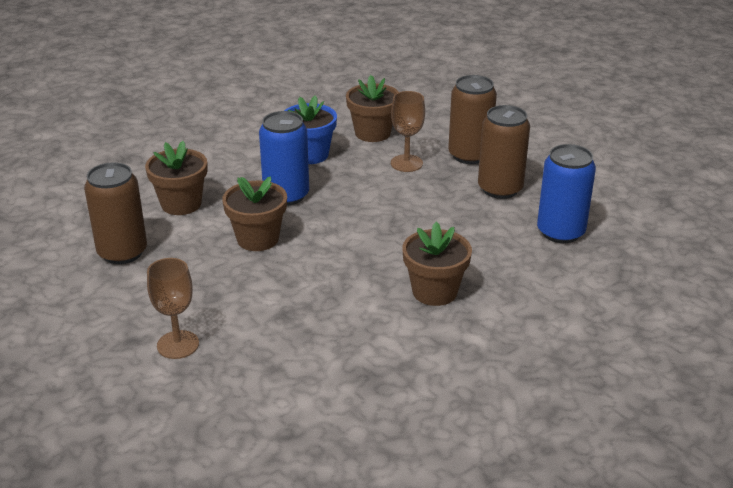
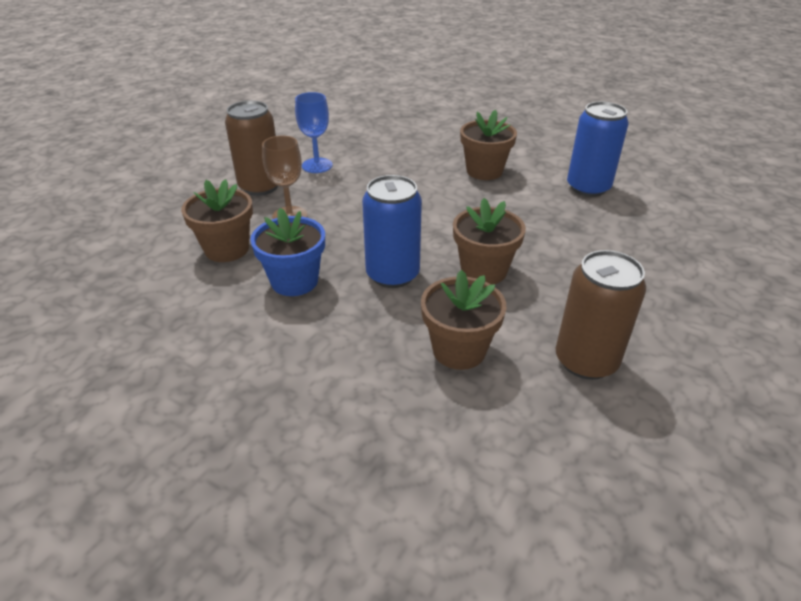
camera: 110 degrees left, 5 degrees up
brown goblet [147,258,199,359] -> none
brown can [478,105,530,199] -> blue goblet [295,92,333,173]
blue can [537,144,596,243] -> blue can moved to [567,102,628,197]

